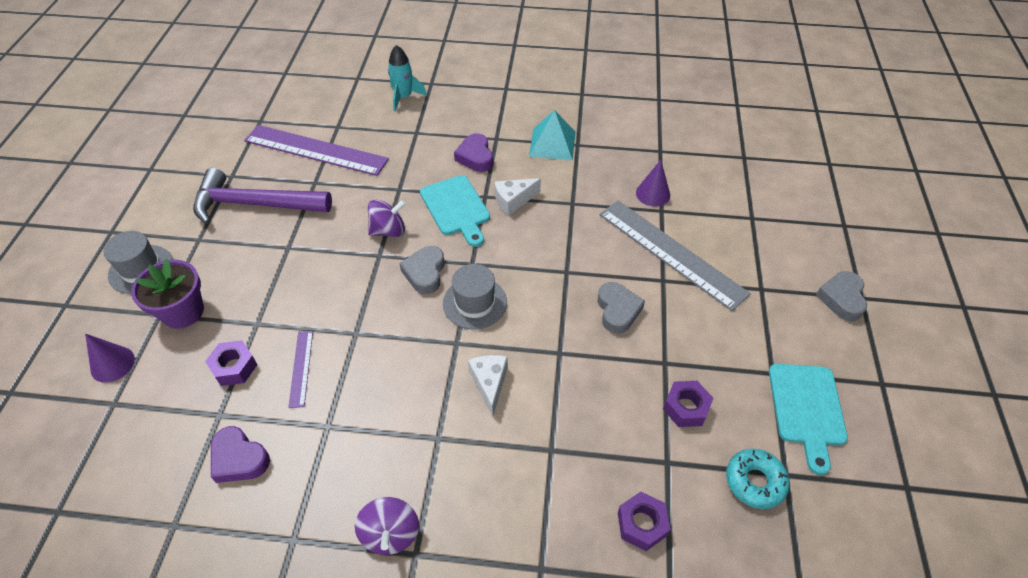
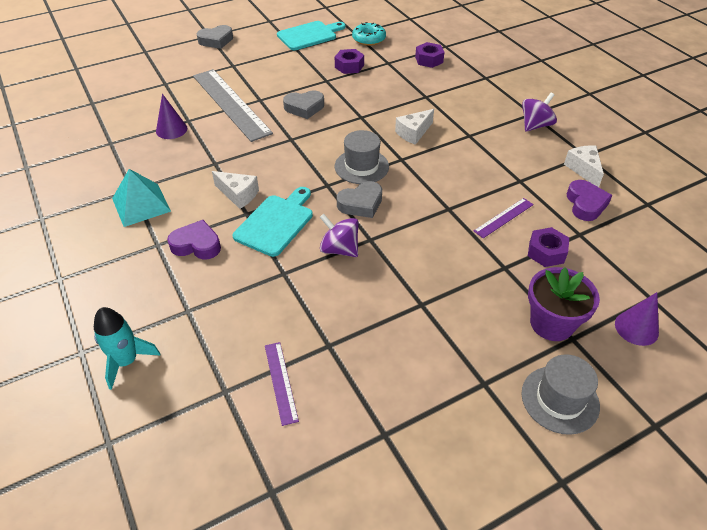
camera: 125 degrees left, 5 degrees down
purple hammer [193,168,332,224] -> none
purple ruler [244,125,389,176] -> purple ruler [265,342,299,426], size x0.46
purple heart [454,133,493,172] -> purple heart turned 120 degrees counterclockwise [167,220,221,259]
grey heart [597,282,645,333] -> grey heart turned 150 degrees counterclockwise [283,90,324,119]
grey ruler [599,201,751,311] -> grey ruler turned 45 degrees counterclockwise [193,69,273,142]
none -> white cheese [564,145,604,187]

